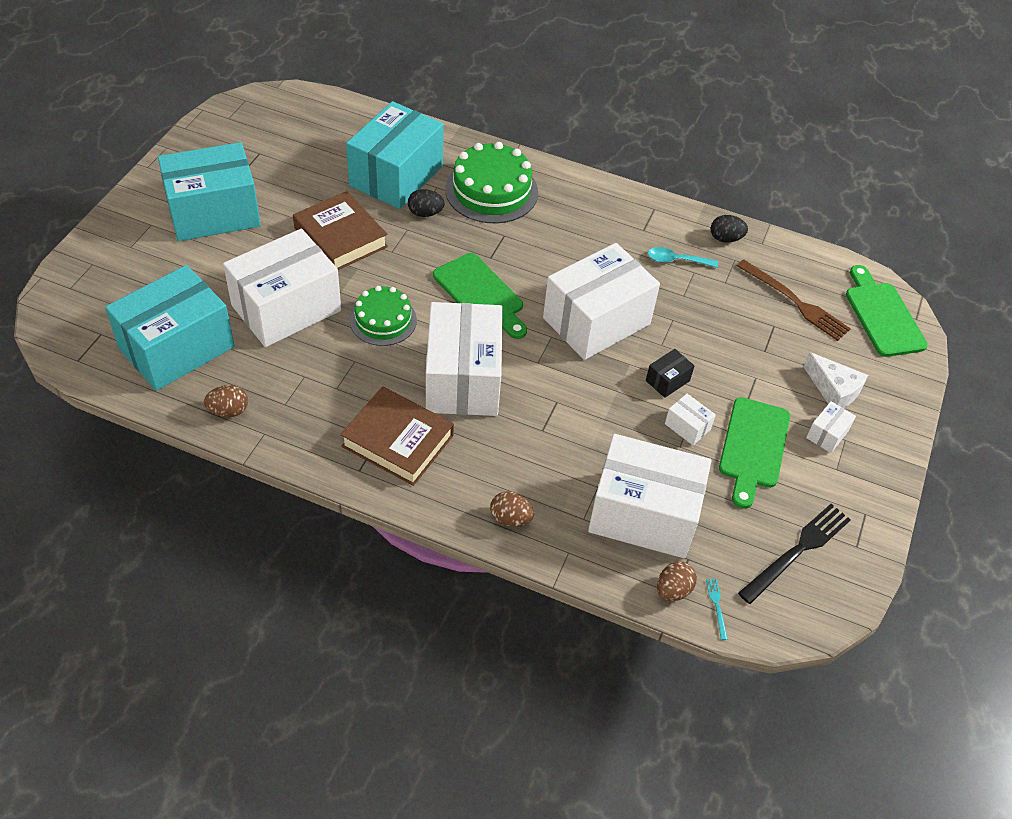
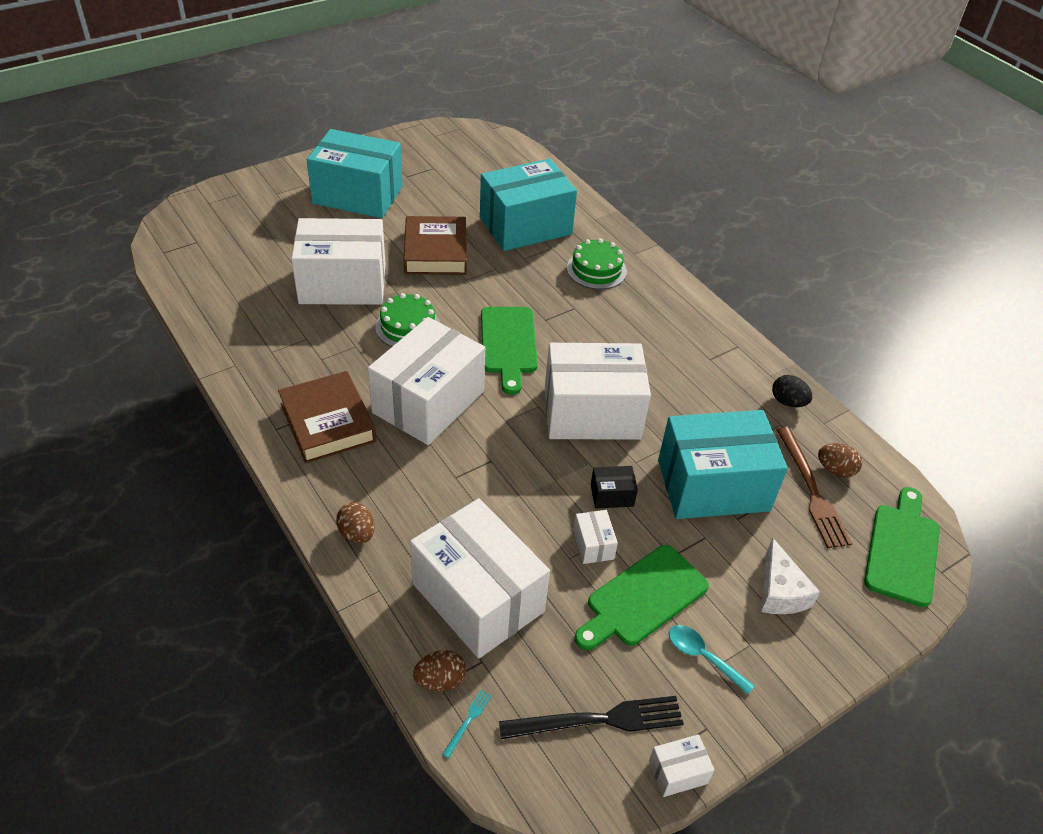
camera: 35 degrees right, 5 degrees down
turquoise box [105,265,234,391] -> turquoise box moved to [658,410,788,519]
brown egg [204,385,248,417] -> brown egg moved to [818,443,862,478]
black egg [408,189,444,217] -> none
green cake [445,142,538,223] -> green cake [567,238,627,289], size x0.64
turquoise spoon [648,247,718,268] -> turquoise spoon moved to [669,625,755,695]
white box [806,401,856,453] -> white box moved to [649,734,715,797]

